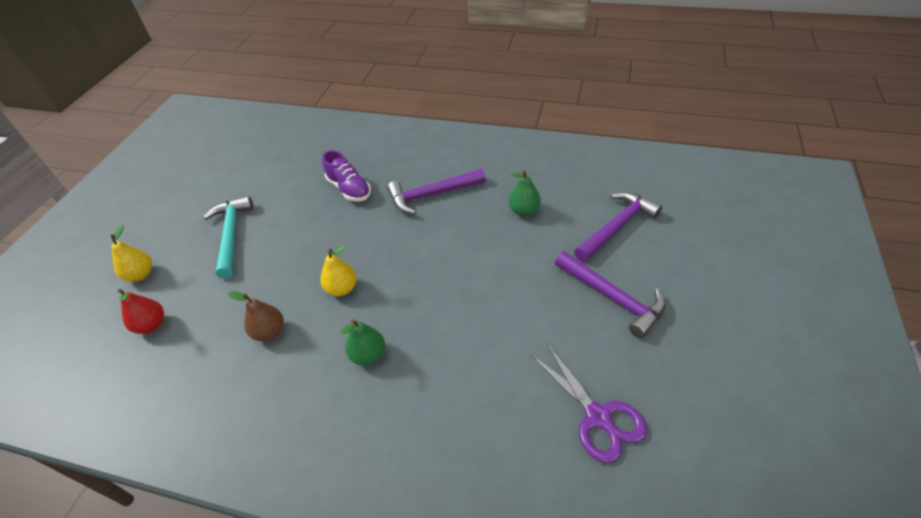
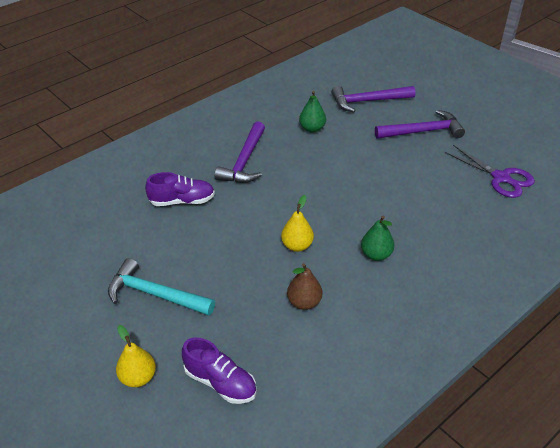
camera: 60 degrees left, 5 degrees down
red pear [118,289,164,334] -> purple shoe [182,338,257,404]
purple scissors [531,344,647,463] -> purple scissors turned 45 degrees clockwise [445,145,535,198]
purple hammer [574,192,662,262] -> purple hammer turned 90 degrees counterclockwise [331,86,415,112]

